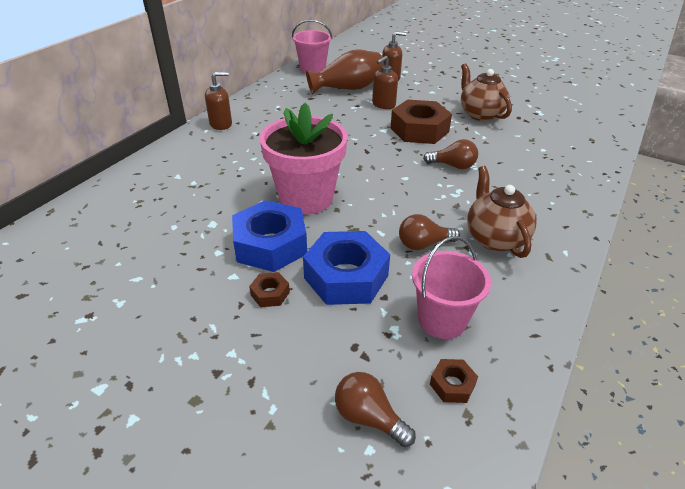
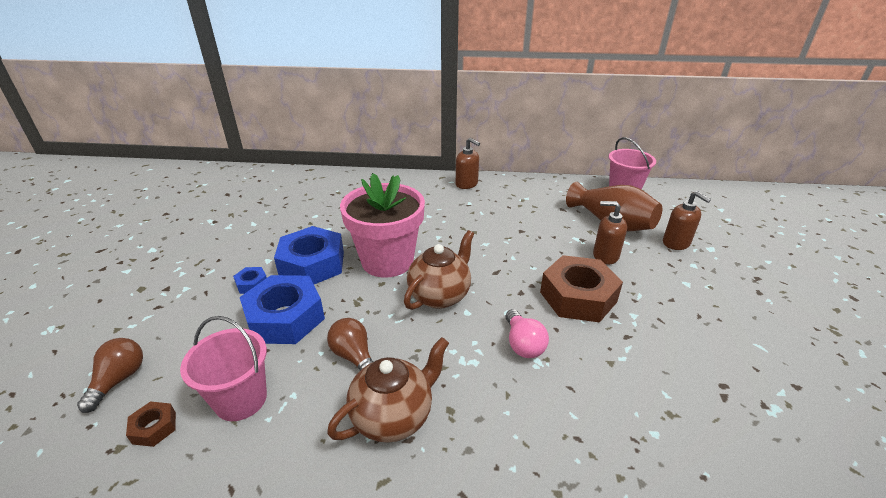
camera: 65 degrees right, 5 degrees down
brown nut [249,272,290,307] -> blue nut [233,267,267,294]
brown light bulb [423,139,478,169] -> pink light bulb [506,309,549,358]
brown teapot [461,63,512,121] -> brown teapot moved to [404,230,474,310]

